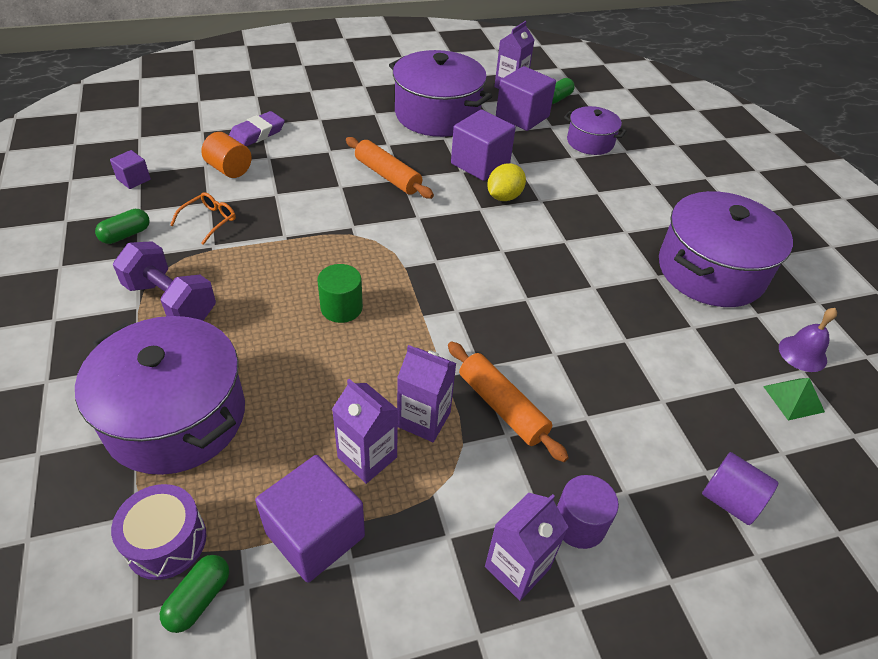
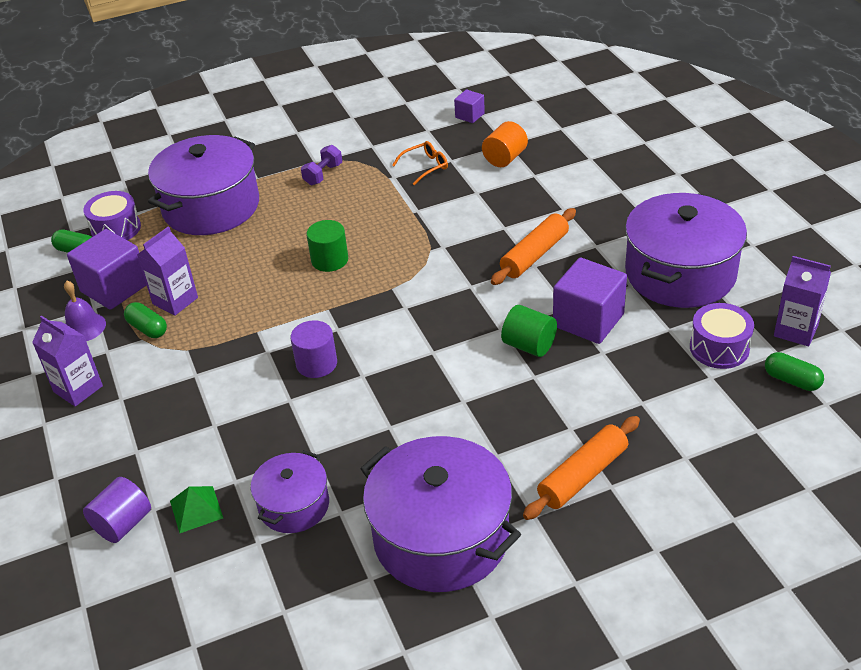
camera: 90 degrees right, 5 degrees down
green capsule [95,209,149,244] -> green capsule moved to [124,302,167,338]
purple dumbbell [113,241,216,321] -> purple dumbbell [301,145,342,185], size x0.57
orange glasses [170,192,236,245] -> orange glasses turned 60 degrees counterclockwise [392,141,448,185]
purple eraser [229,111,285,146] -> none
purple carton [397,345,456,442] -> none
orange rolling pin [448,341,569,462] -> orange rolling pin moved to [523,416,640,520]
yellow lemon [487,163,526,201] -> green cylinder [501,305,557,357]
purple cube [496,66,556,131] -> purple drum [690,303,754,369]
purple cylinder [557,475,619,549] -> purple cylinder moved to [290,320,337,378]
purple pot [564,106,626,155] -> purple pot moved to [251,450,329,533]
green pyramid [763,378,825,420] -> green pyramid moved to [170,486,223,533]
purple bell [779,308,837,372] -> purple bell moved to [64,281,106,341]

